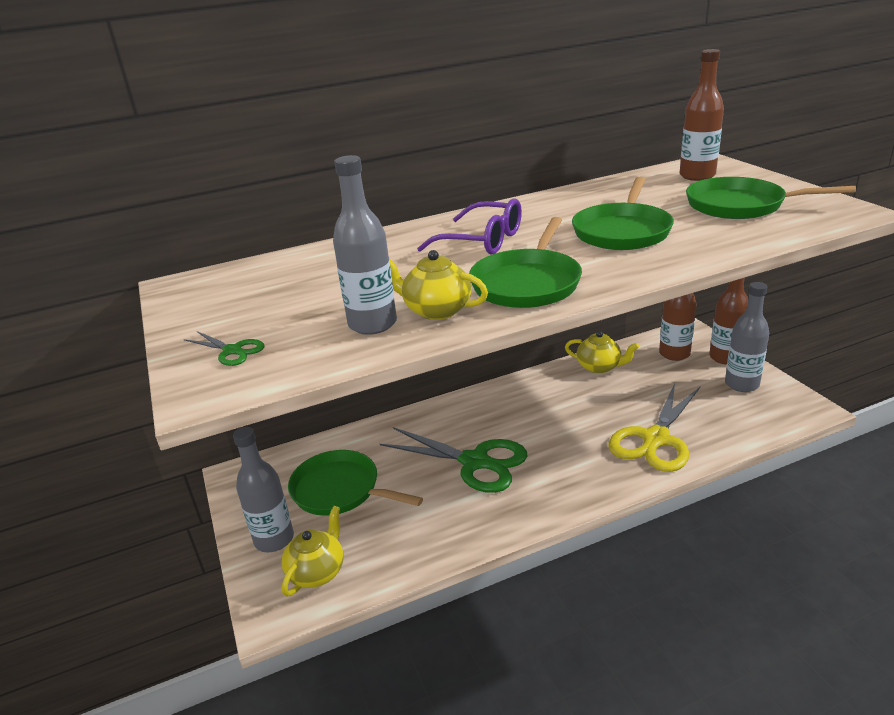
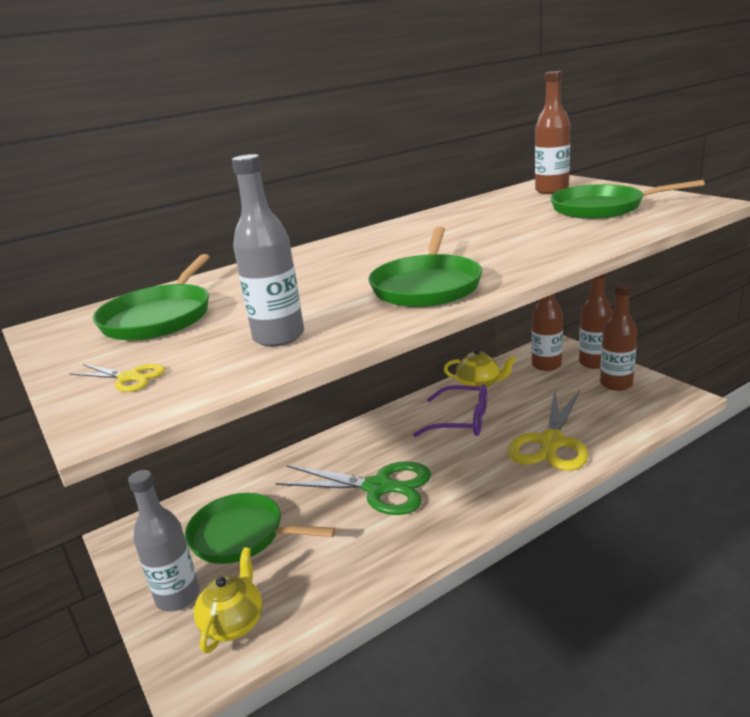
camera: 10 degrees left, 5 degrees down
green scissors [184,331,265,366] -> yellow scissors [70,364,165,392]
yellow teapot [389,250,488,320] -> none
purple glasses [417,198,522,255] -> purple glasses moved to [413,384,487,437]
green pan [572,177,674,250] -> green pan moved to [93,254,210,341]
grey bottle [725,282,769,392] -> brown bottle [600,283,637,391]

